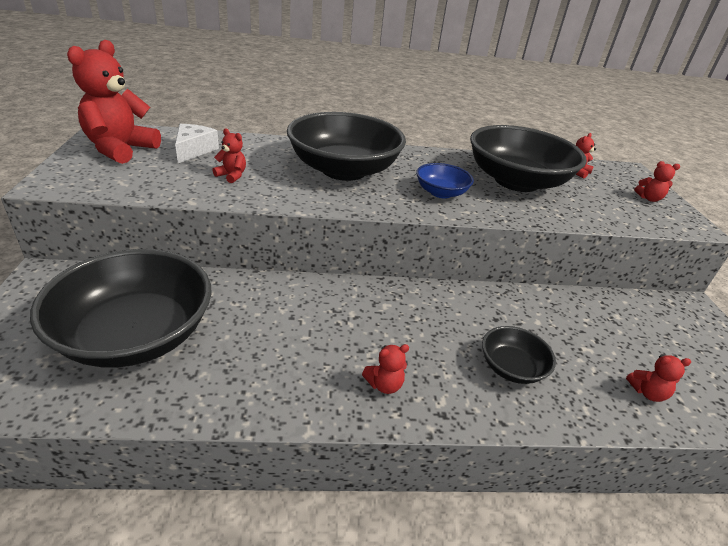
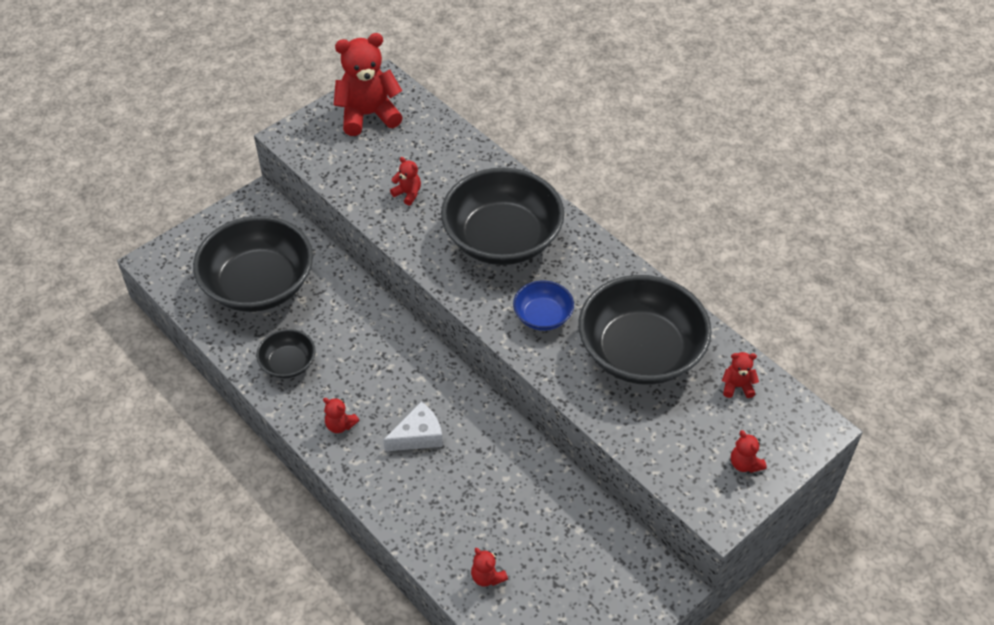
camera: 55 degrees right, 15 degrees up
white cheese [175,124,219,163] -> white cheese moved to [383,402,443,451]
red teddy bear [212,128,246,183] -> red teddy bear turned 45 degrees counterclockwise [390,157,421,205]
black bowl [482,326,556,384] -> black bowl moved to [256,329,315,378]

